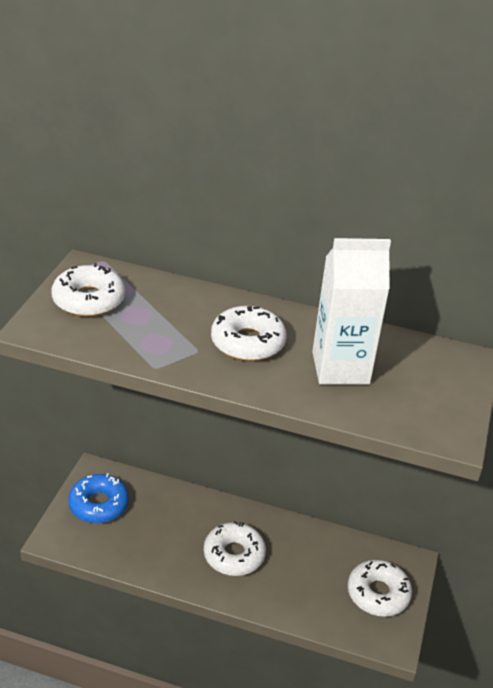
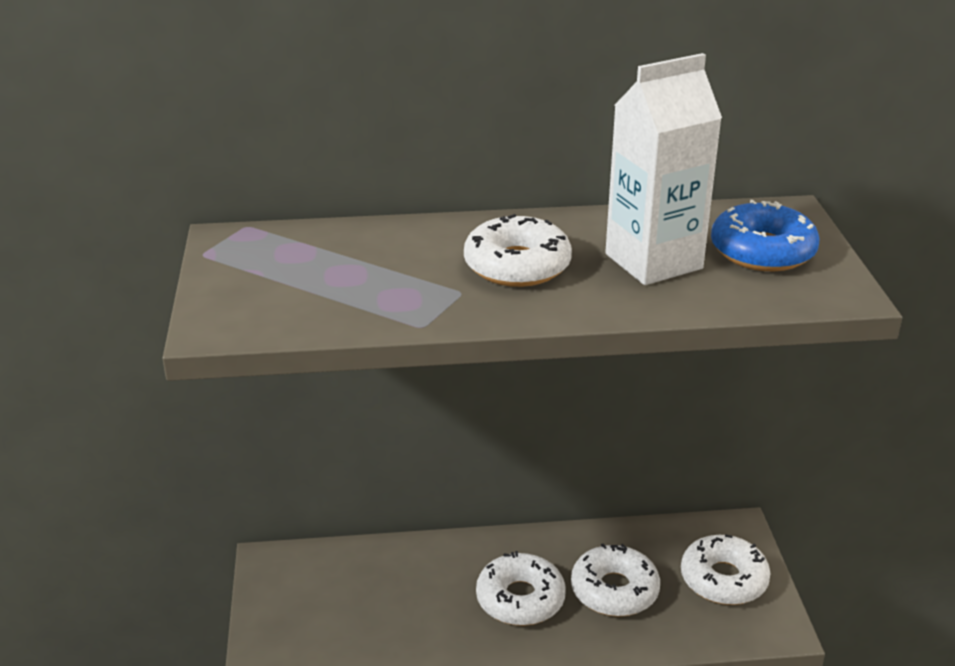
camera: 20 degrees left, 5 degrees down
white donut [51,263,125,317] -> white donut moved to [571,544,660,617]
blue donut [68,473,129,523] -> blue donut moved to [711,200,820,271]

